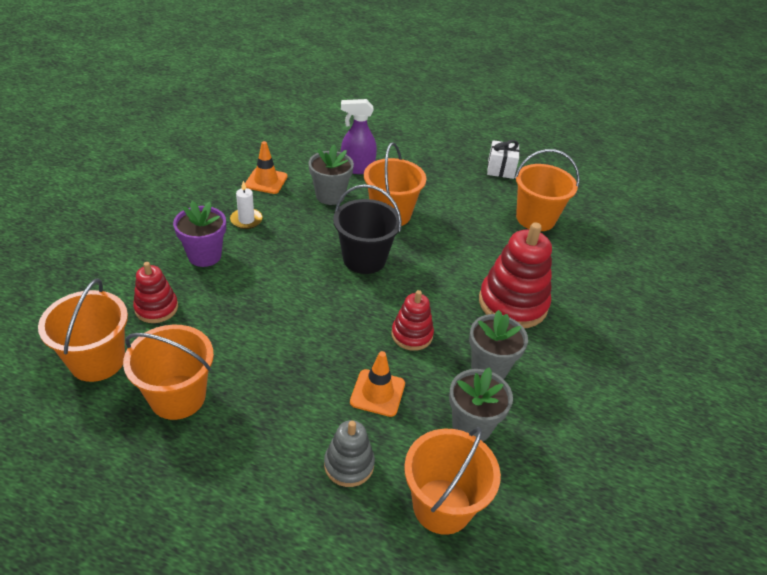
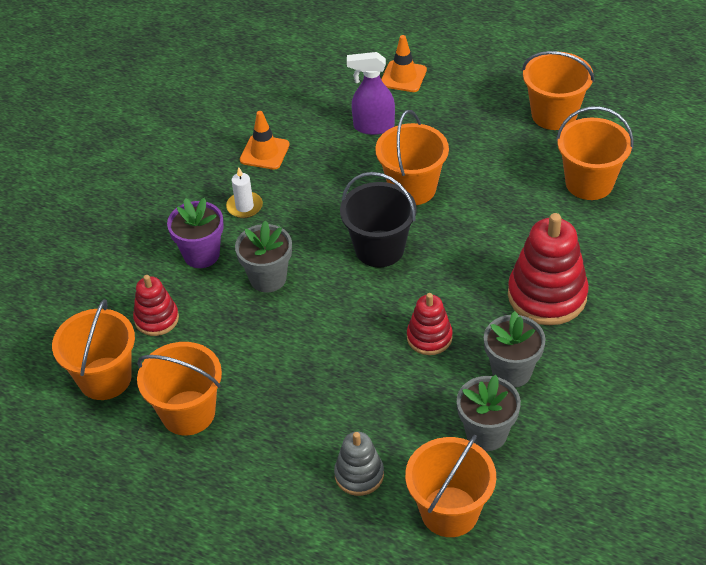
camera: 10 degrees right, 5 degrees up
grey flower pot [309,144,354,205] -> grey flower pot moved to [235,221,292,292]
orange traffic cone [350,351,405,417] -> orange traffic cone moved to [381,35,427,92]
white gift [487,140,520,179] -> orange bucket [522,51,594,130]

